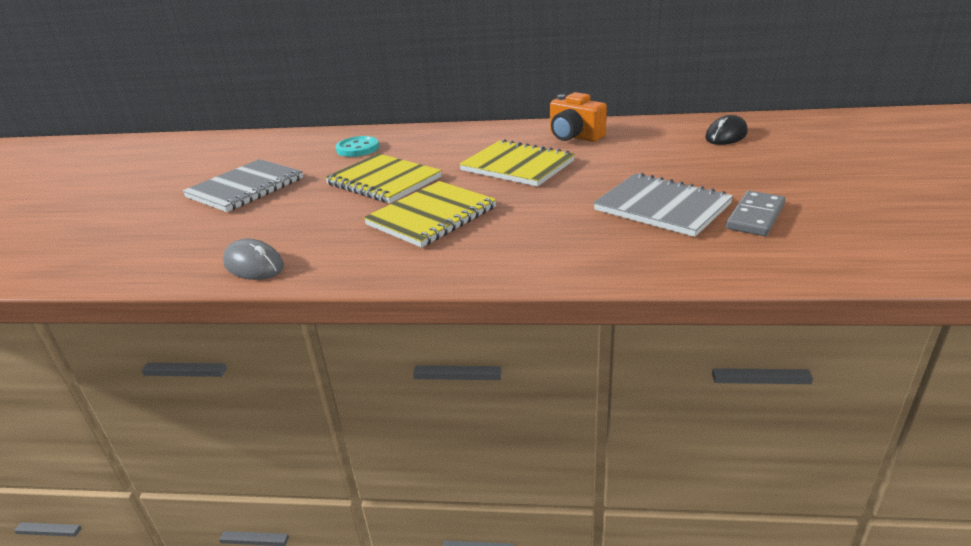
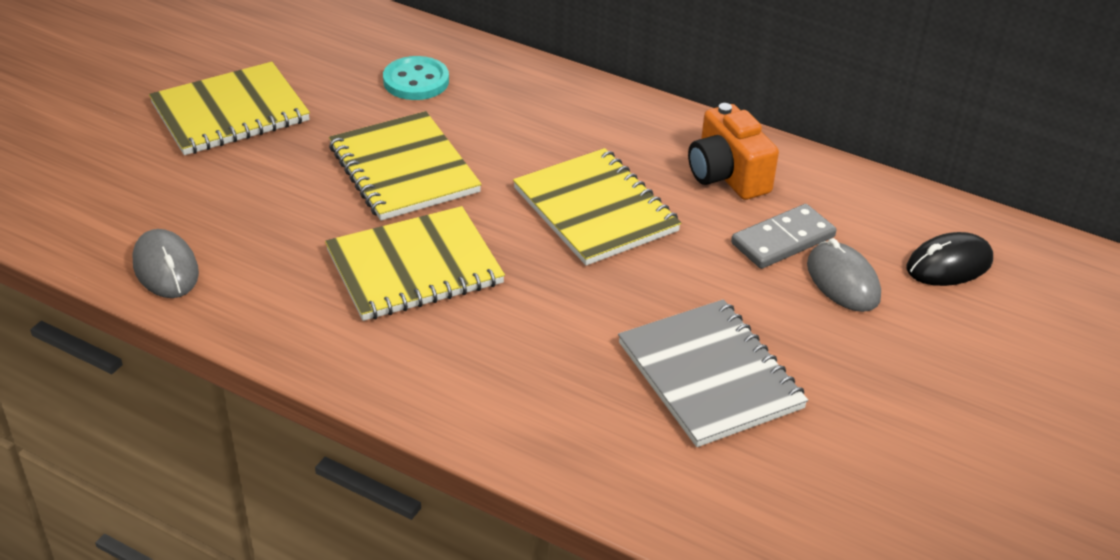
camera: 20 degrees right, 10 degrees up
grey notebook [182,159,303,212] -> yellow notebook [149,62,310,155]
grey domino [726,191,785,236] -> grey domino moved to [731,204,836,269]
none -> grey mouse [807,238,881,312]

